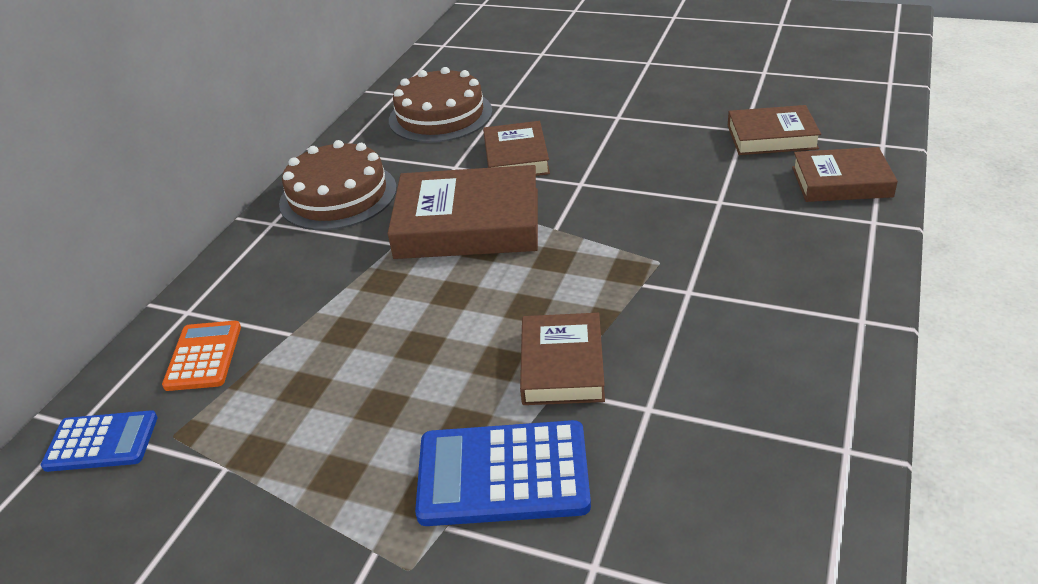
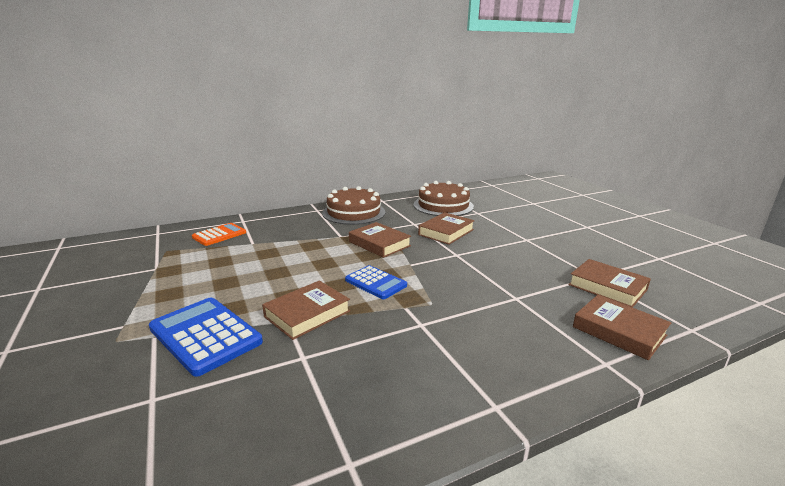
camera: 40 degrees right, 15 degrees down
blue calculator [41,410,158,472] -> blue calculator moved to [345,265,407,299]
brown book [388,165,538,259] -> brown book [349,222,411,258], size x0.61

